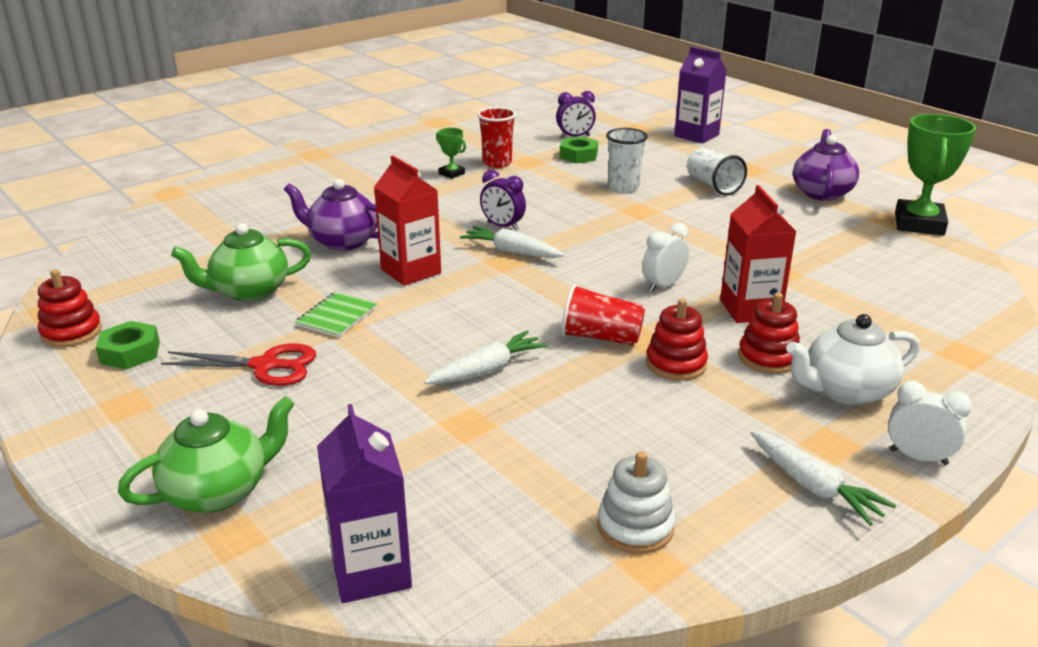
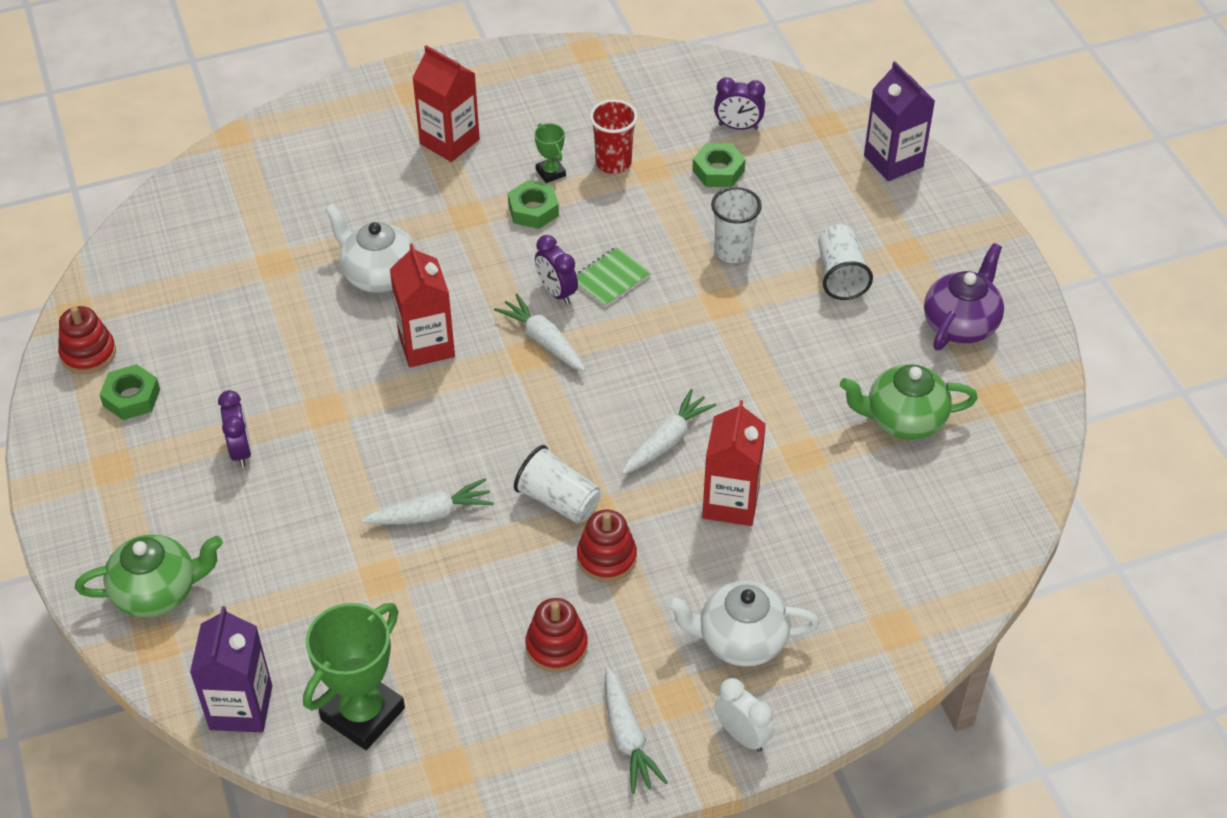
camera: 20 degrees right, 20 degrees up
red scissors [161,343,316,386] -> purple clock [218,390,251,467]
green teapot [171,223,311,302] -> green teapot moved to [840,364,978,440]
purple teapot [284,179,379,251] -> white teapot [325,204,417,293]
green notebook [295,292,377,338] -> green notebook moved to [576,247,651,307]
red cup [561,284,645,346] -> white cup [514,445,601,523]
white stacking toy [597,451,675,554] -> none
white clock [642,223,689,292] -> white carrot [622,389,717,474]
red stacking toy [738,293,800,374] -> red stacking toy moved to [525,598,588,672]
green trophy [895,114,976,235] -> green trophy moved to [303,603,405,750]
none -> red carton [412,45,480,162]
none -> green nut [508,180,559,229]

